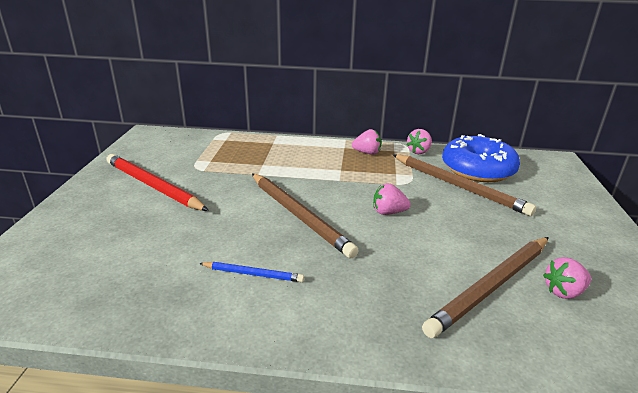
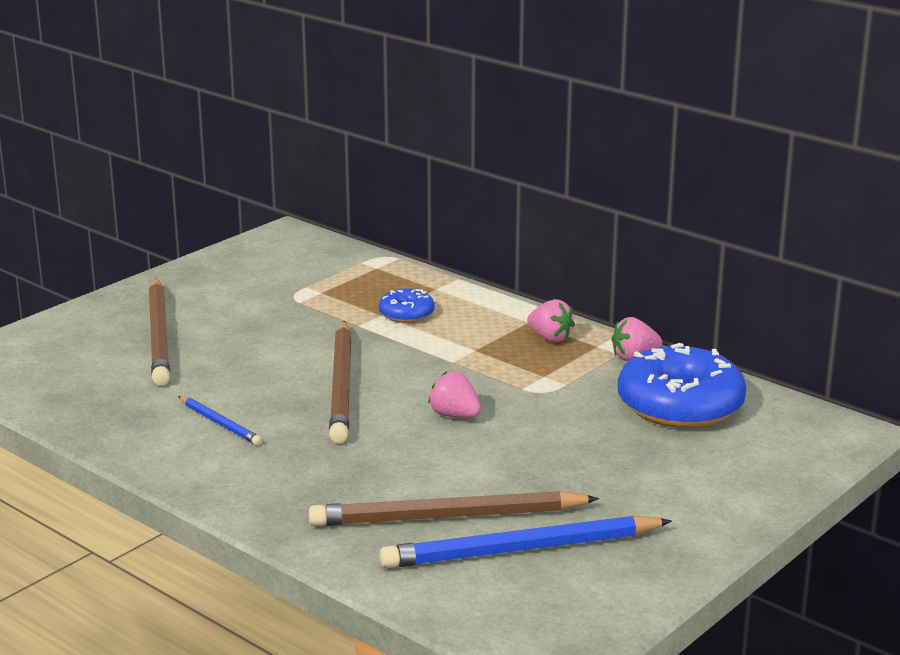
camera: 35 degrees right, 5 degrees down
red pencil [106,154,209,211] -> none
brown pencil [392,154,536,216] -> brown pencil moved to [148,278,170,386]
pink strawberry [543,257,591,299] -> blue pencil [380,515,672,568]
none -> blue donut [379,288,435,323]

